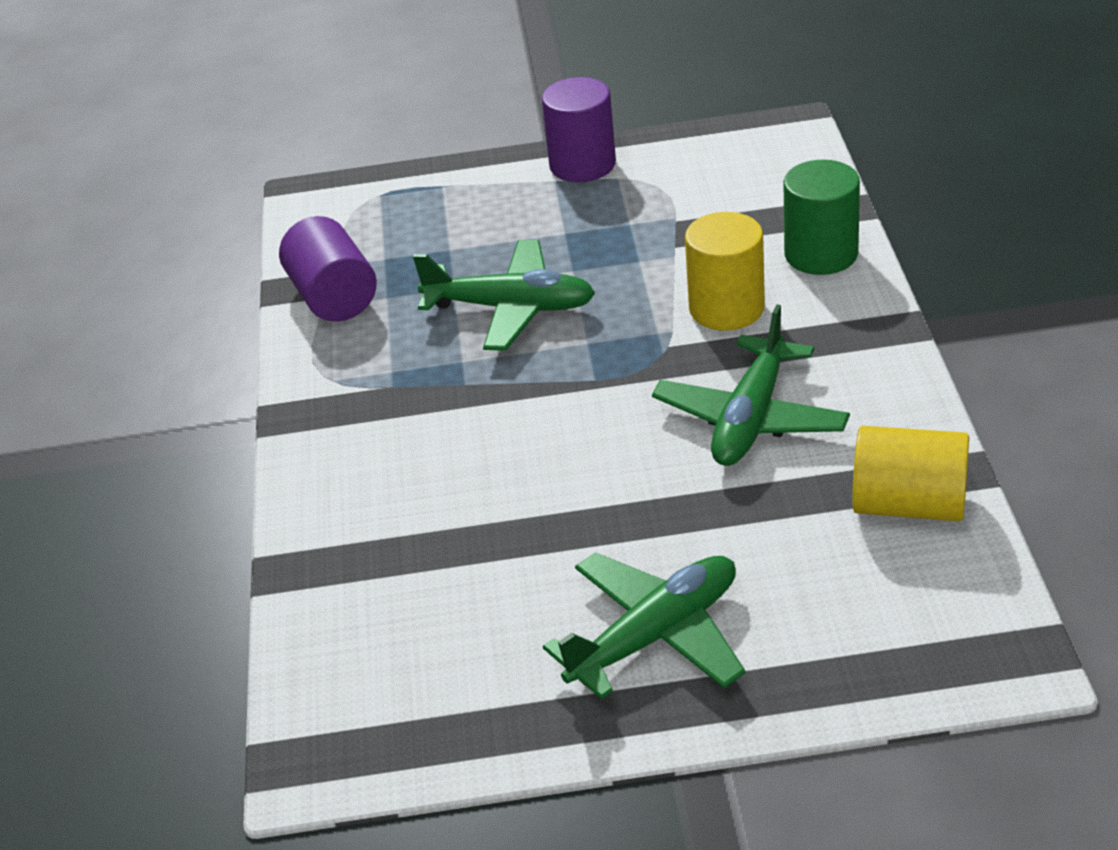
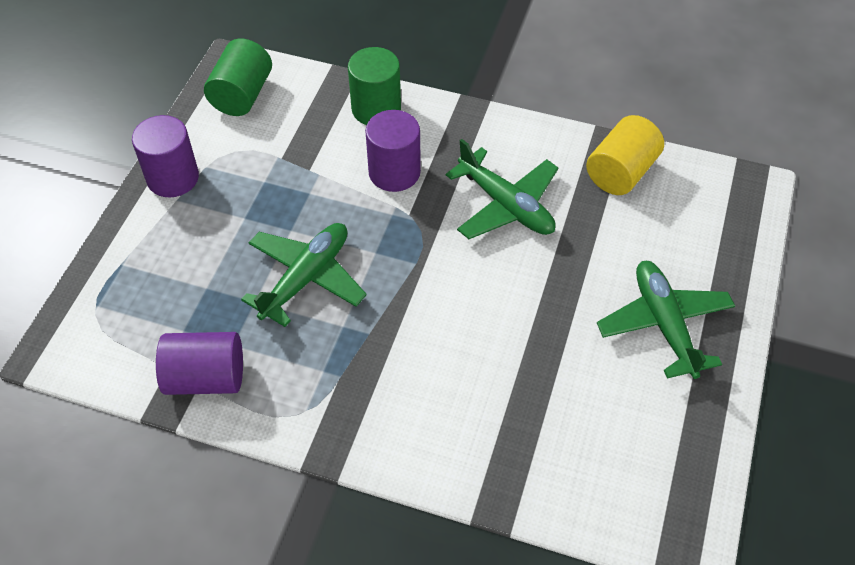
camera: 70 degrees left, 15 degrees up
yellow cylinder [685,212,765,331] -> purple cylinder [365,110,421,192]
none -> green cylinder [204,38,272,116]

